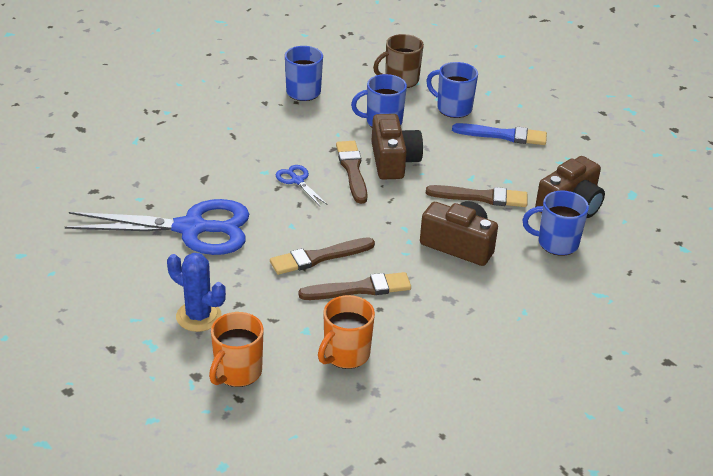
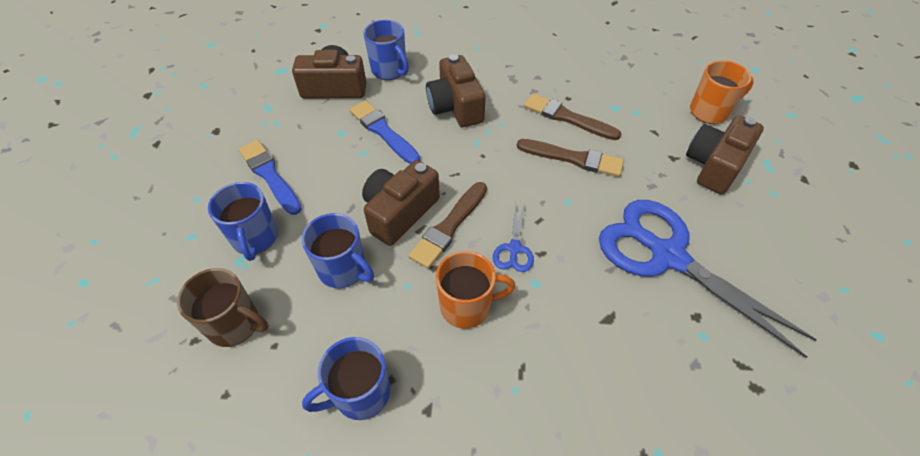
camera: 135 degrees left, 15 degrees up
blue cactus [167,253,226,332] -> brown camera [686,115,764,194]
orange mug [318,295,375,369] -> orange mug moved to [436,251,515,329]
brown brush [426,185,527,207] -> blue brush [350,101,420,164]

